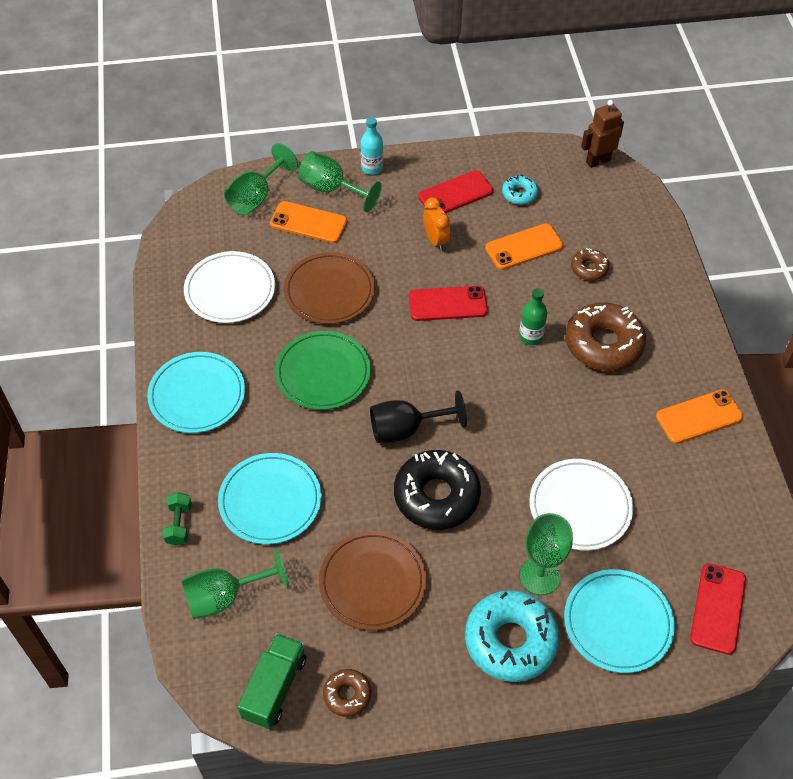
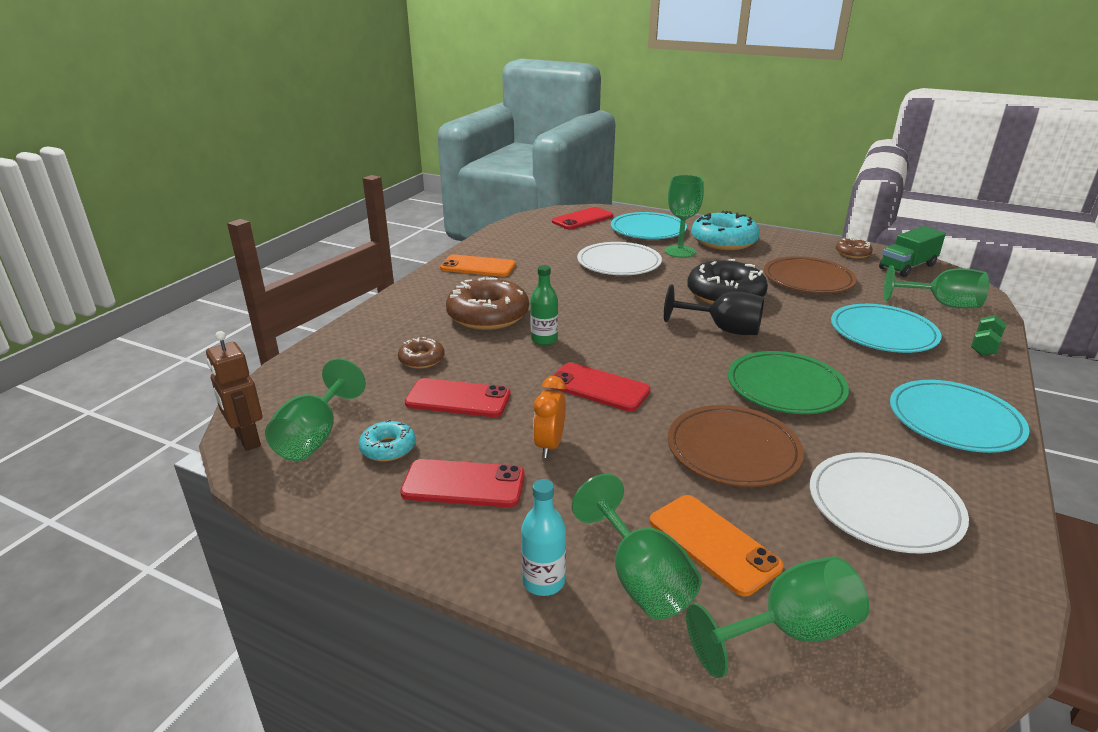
camera: 145 degrees left, 25 degrees down
orange phone [485,223,564,270] -> red phone [405,378,511,417]
brown robot [581,100,624,168] -> brown robot turned 45 degrees clockwise [206,331,263,451]
none -> green goblet [265,358,366,461]

